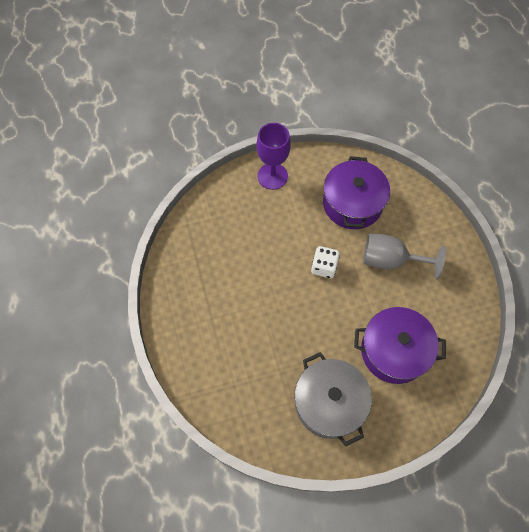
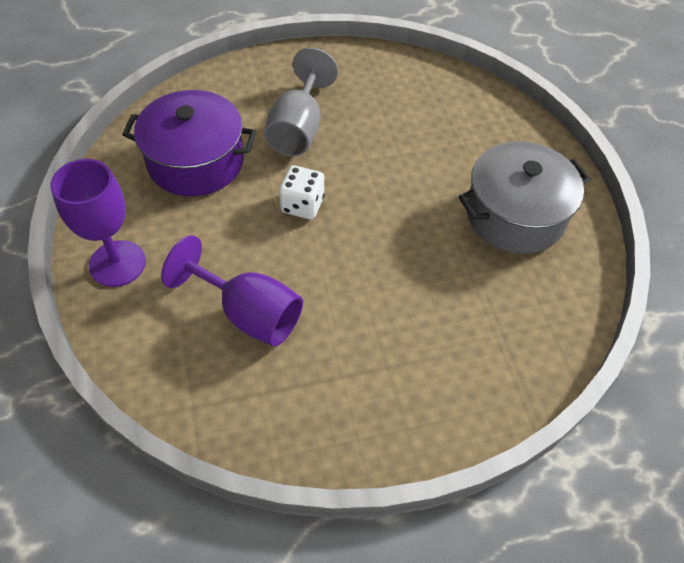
camera: 90 degrees left, 10 degrees down
purple pot [354,307,446,384] -> none
none -> purple goblet [161,235,303,347]

